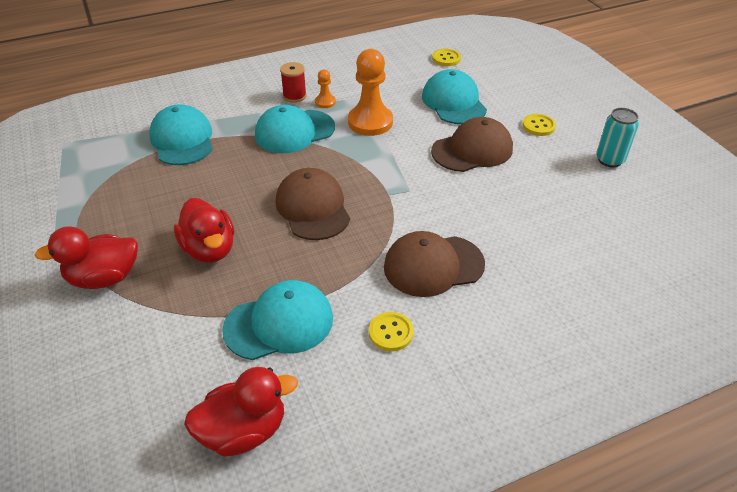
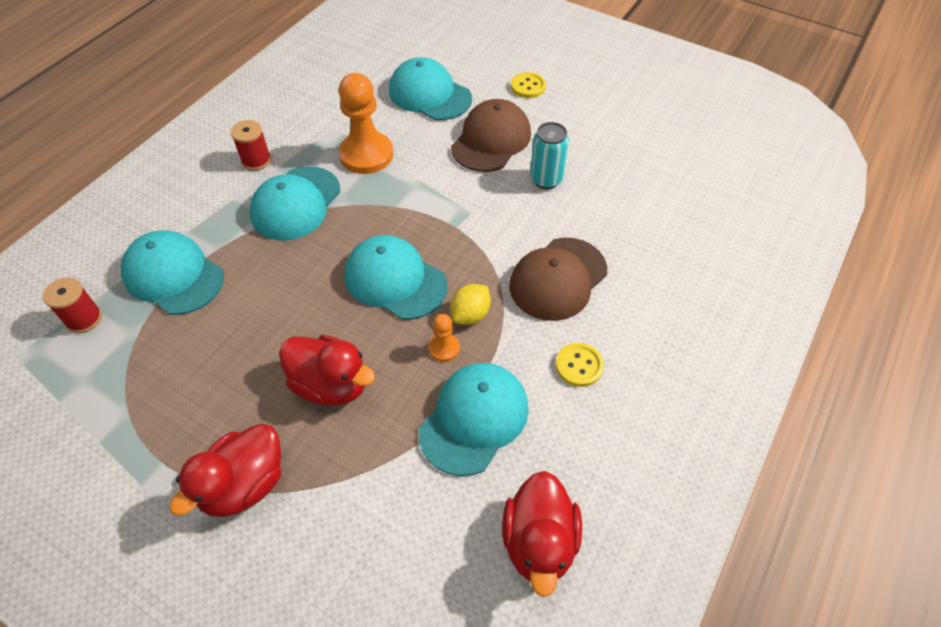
camera: 35 degrees left, 10 degrees up
red duck [184,367,298,457] -> red duck turned 150 degrees clockwise [502,471,582,597]
brown cap [276,168,350,240] -> turquoise cap [345,235,448,320]
orange pawn [315,70,336,108] -> orange pawn moved to [428,314,460,362]
yellow button [432,49,461,66] -> none
turquoise can [596,108,639,167] -> turquoise can moved to [530,122,569,189]
none -> red spool [43,277,102,333]
none -> yellow lemon [450,284,491,325]

